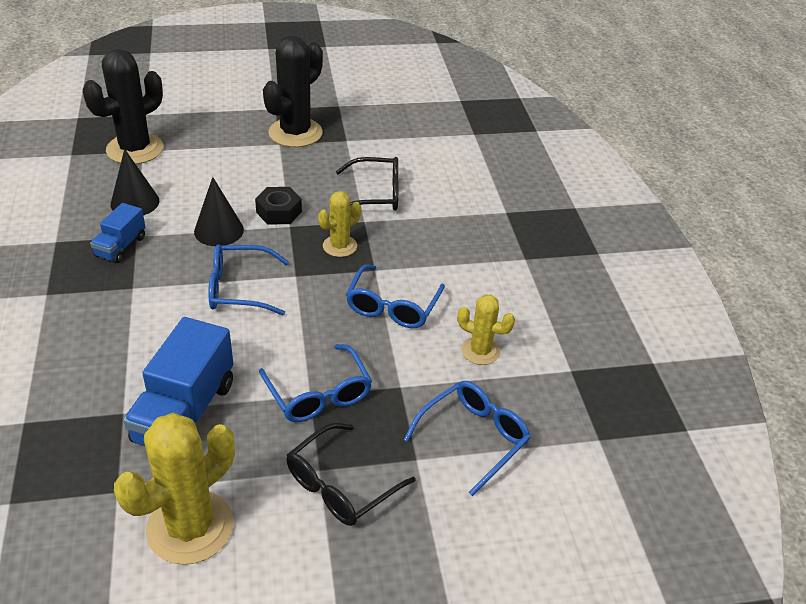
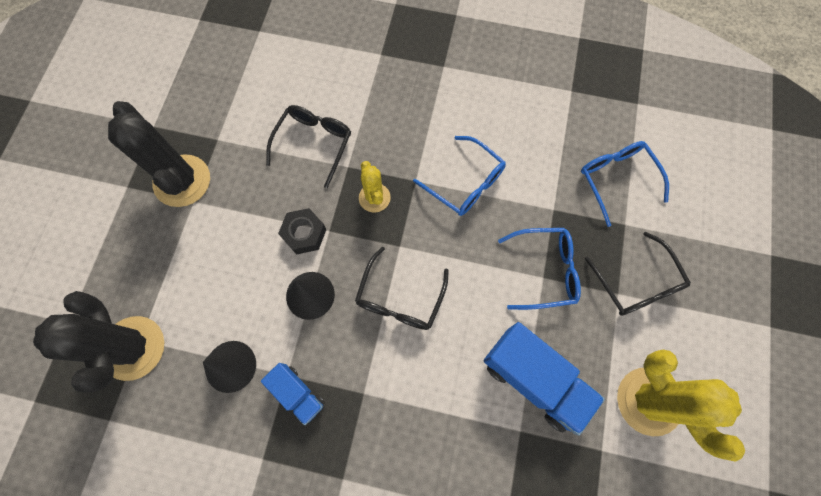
camera: 65 degrees left, 30 degrees up
blue glasses [208,245,289,315] -> black glasses [355,246,449,330]
yellow cactus [457,294,515,365] -> none

